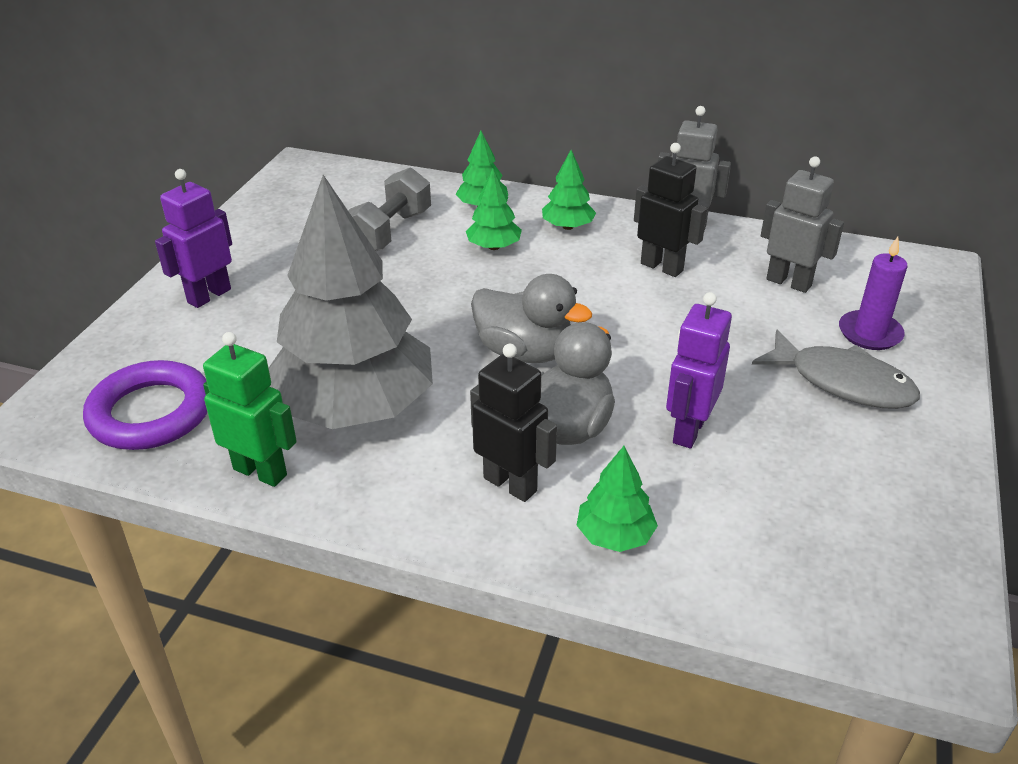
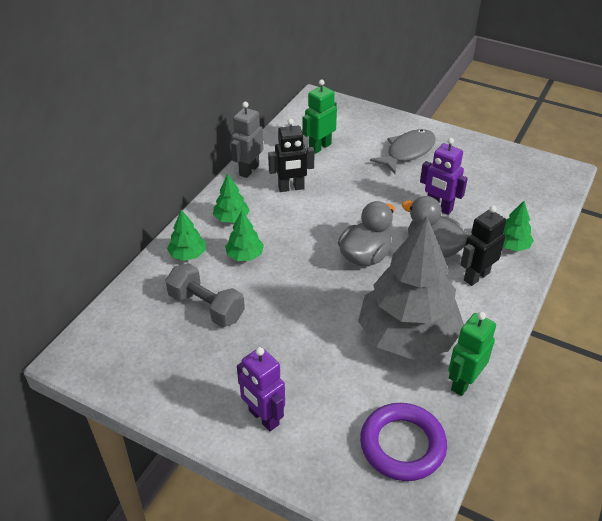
camera: 80 degrees left, 5 degrees up
black robot [634,143,707,277] -> black robot turned 150 degrees counterclockwise [268,119,314,192]
grey robot [761,156,844,293] -> green robot [302,80,337,154]
purple candle [839,237,908,350] -> none

